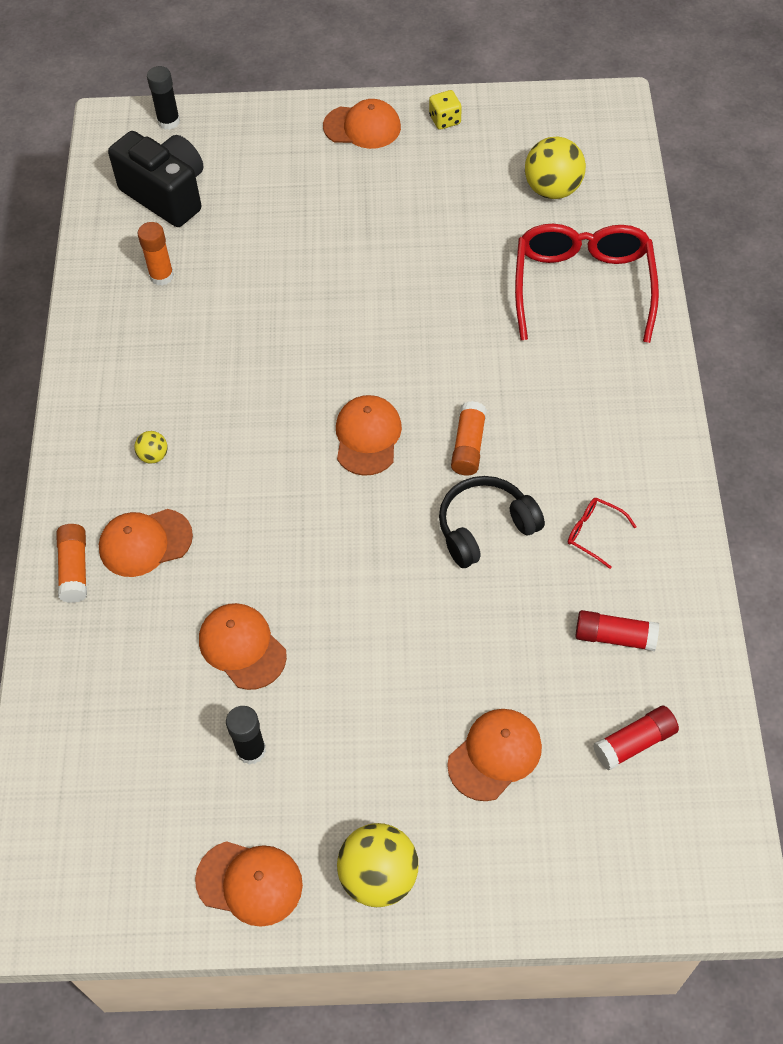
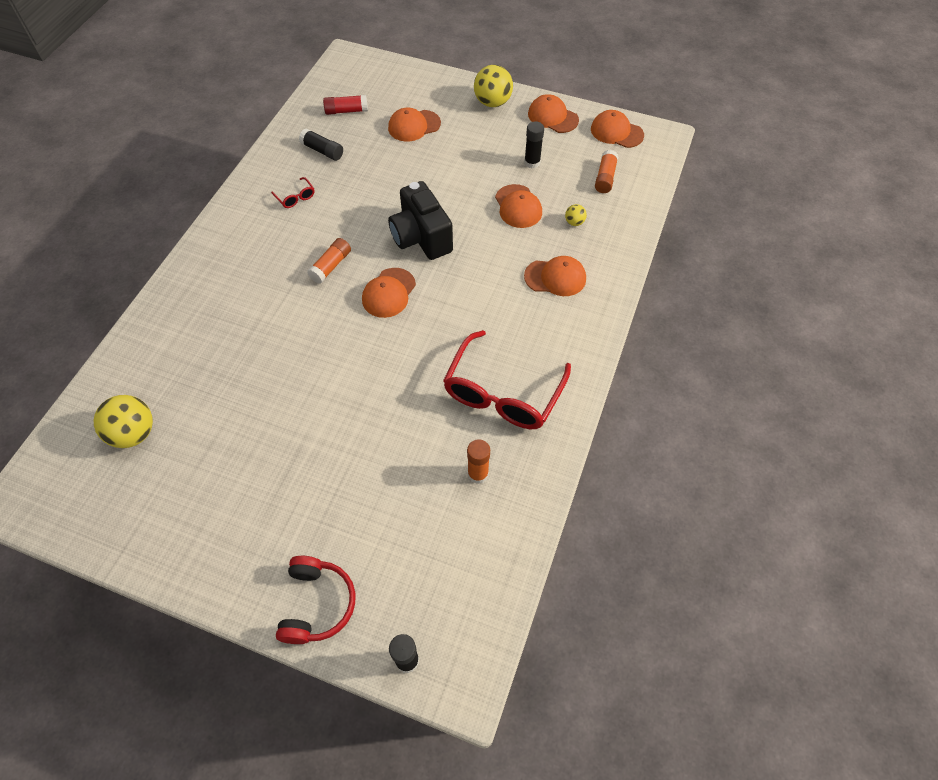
camera: 160 degrees left, 0 degrees up
orange glue stick [56,524,87,603] -> orange glue stick moved to [595,150,618,193]
black camera [108,131,203,227] -> black camera moved to [388,181,453,260]
yellow ball [134,431,168,464] -> yellow ball moved to [565,204,587,226]
orange cap [323,99,401,149] -> orange cap moved to [591,110,644,148]
yellow dice [429,90,462,130] -> none
black headphones [439,476,545,568] -> none
red glasses [515,224,659,343] -> red glasses moved to [443,330,571,429]
red glue stick [575,610,659,651] -> black glue stick [299,129,343,161]
none -> red headphones [276,556,355,644]

